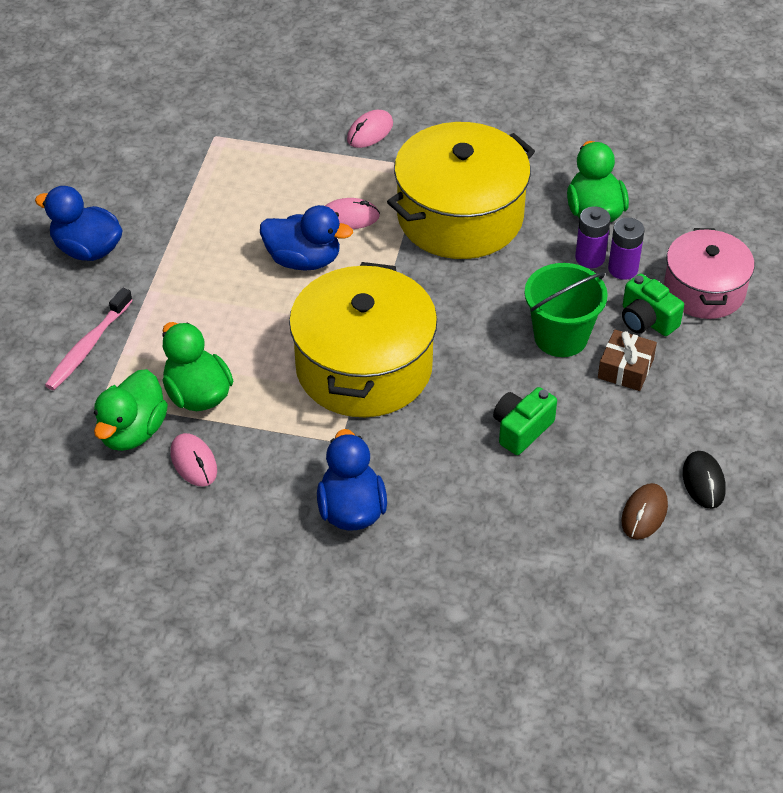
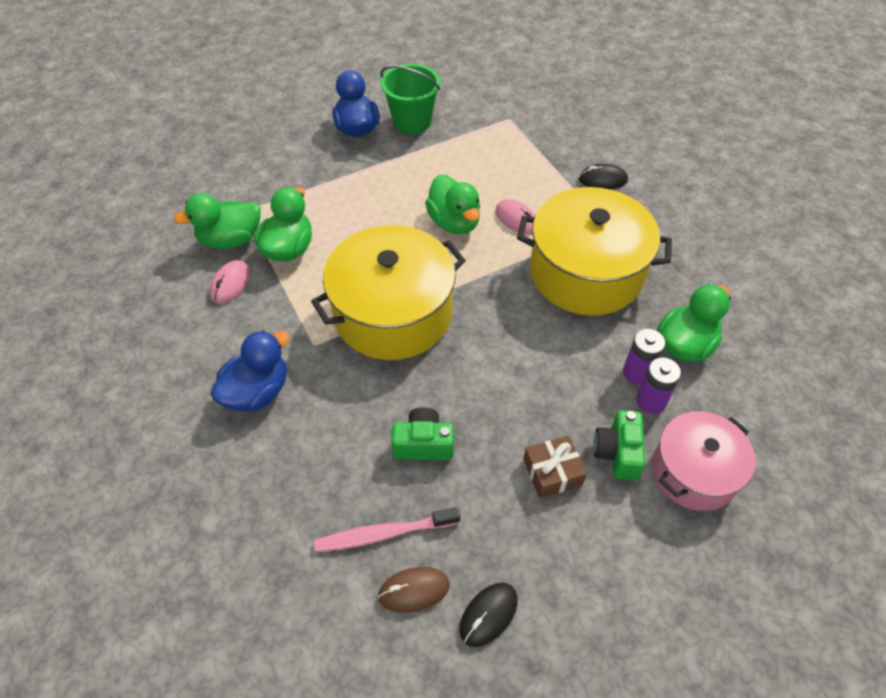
camera: 50 degrees right, 5 degrees up
pink toothbrush [45,288,133,390] -> pink toothbrush moved to [314,507,460,552]
blue duck [260,205,353,271] -> green duck [425,174,480,235]
pink mouse [347,110,393,148] -> black mouse [579,164,628,189]
green bucket [525,263,608,357] -> green bucket moved to [380,64,440,134]

